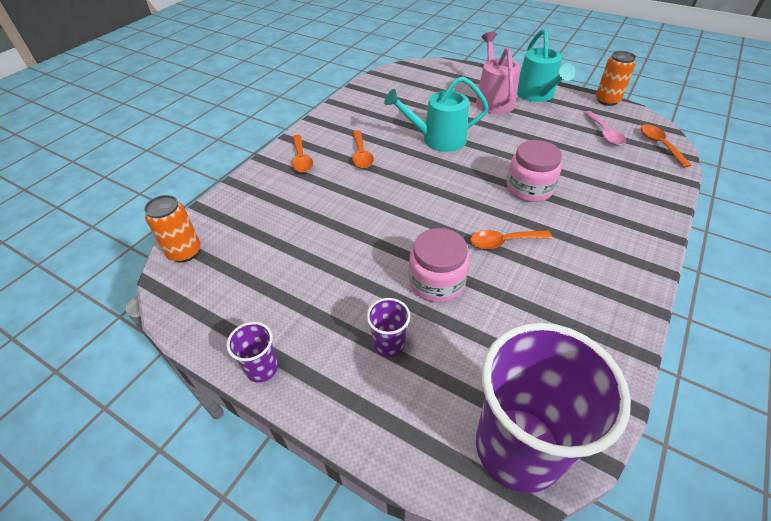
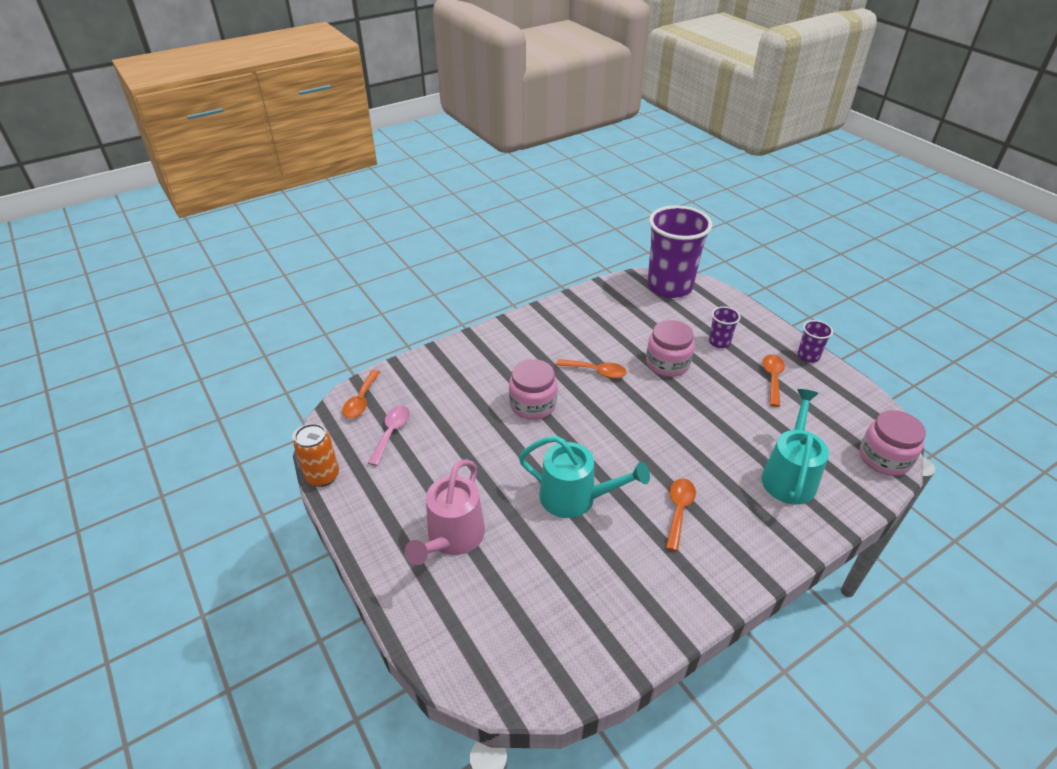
camera: 155 degrees left, 5 degrees down
orange can [144,195,201,263] -> pink jar [860,410,926,476]
orange spoon [292,135,313,173] -> orange spoon moved to [763,354,785,407]
turquoise watering can [517,29,575,102] -> turquoise watering can moved to [762,389,829,505]

